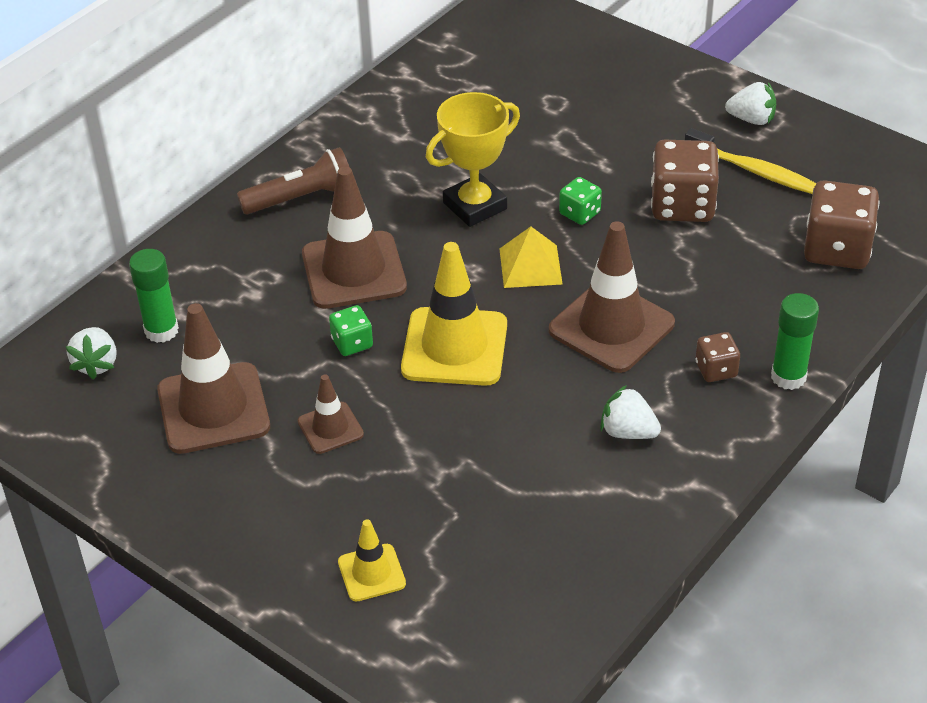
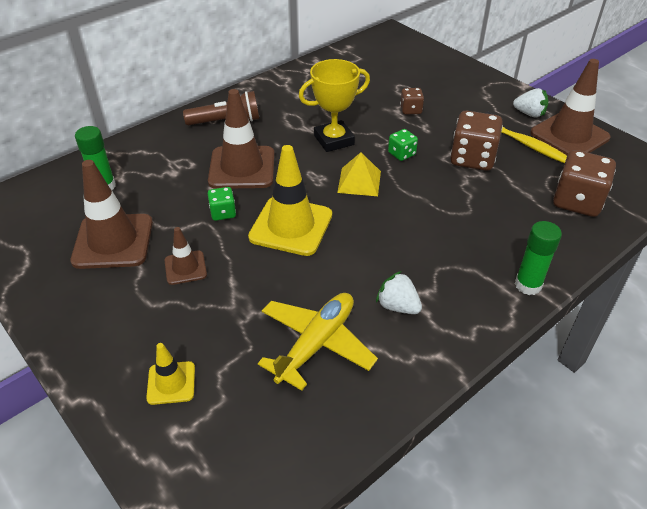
camera: 10 degrees right, 0 degrees up
white strawberry [65,327,117,379] -> none
brown traffic cone [549,221,675,373] -> brown traffic cone moved to [530,59,611,155]
brown dice [695,332,740,382] -> brown dice moved to [400,88,424,115]
none -> yellow plane [258,293,378,391]

